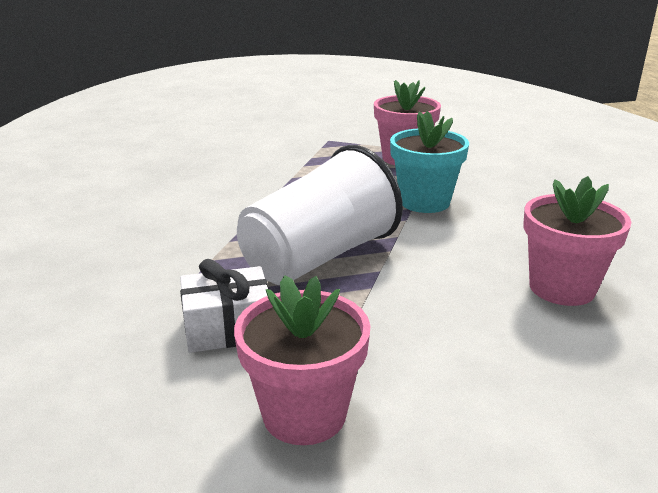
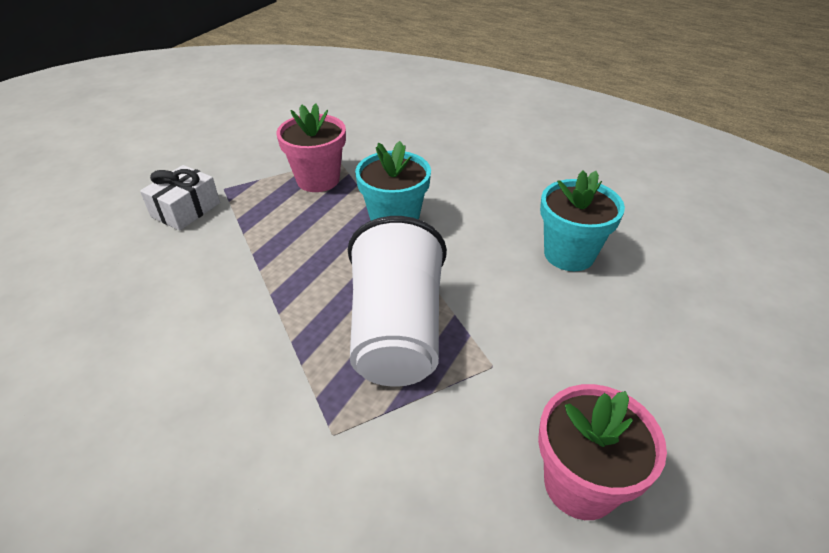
camera: 45 degrees left, 15 degrees up
white gift [180,259,268,353] -> white gift moved to [140,165,220,231]
pink flower pot [523,176,631,306] -> turquoise flower pot [540,170,625,271]

